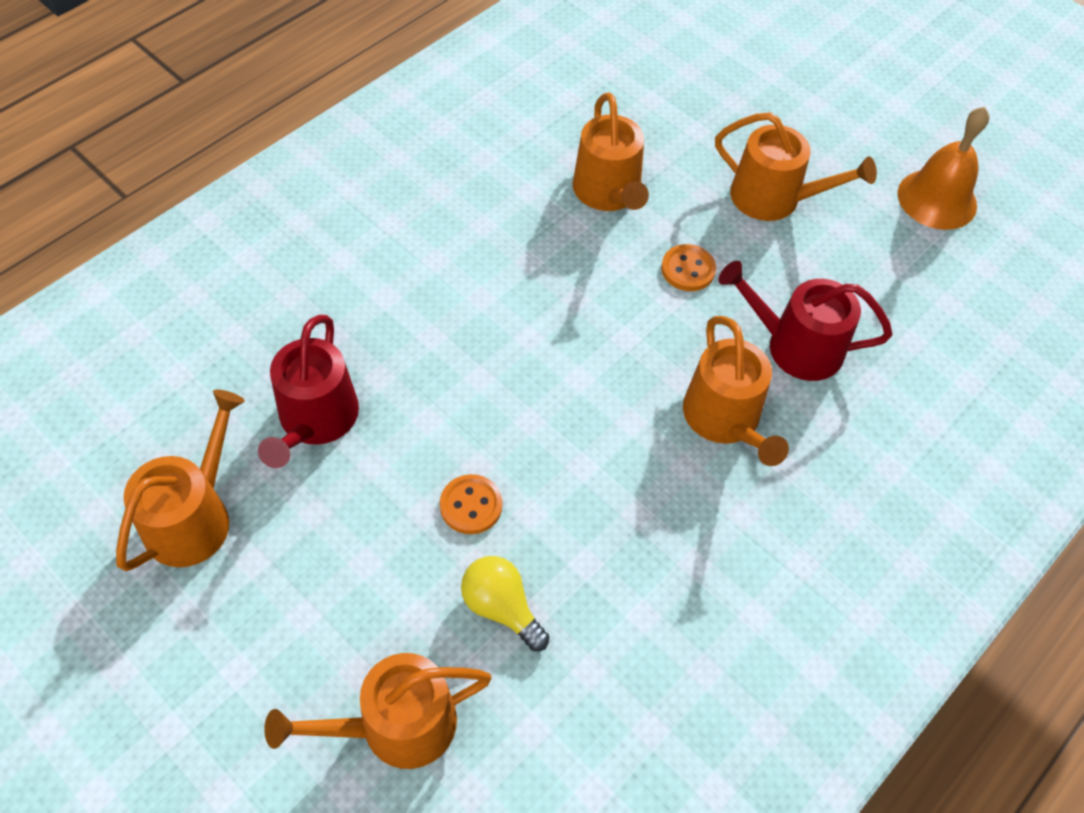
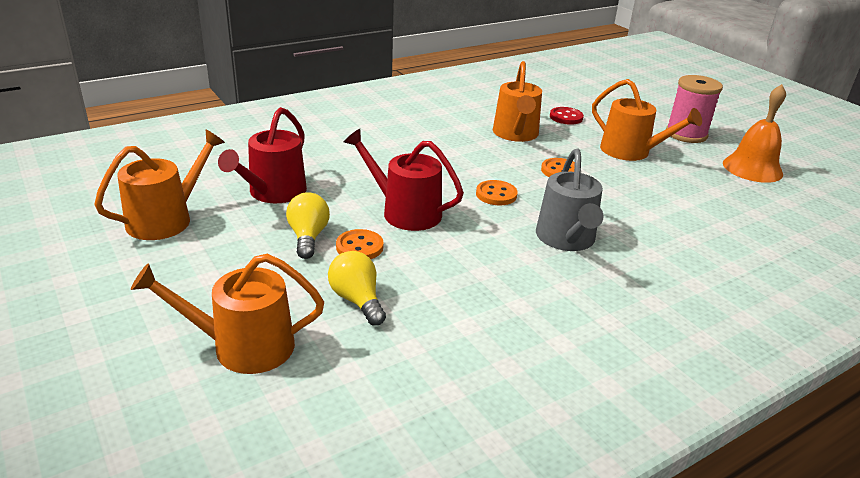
camera: 15 degrees right, 25 degrees down
orange watering can [683,316,789,466] -> grey watering can [536,149,604,251]
red watering can [719,261,893,381] -> red watering can moved to [344,129,464,231]
none -> yellow light bulb [286,192,330,259]
none -> orange button [476,180,518,205]
none -> red button [550,107,584,125]
none -> pink spool [666,75,723,143]

